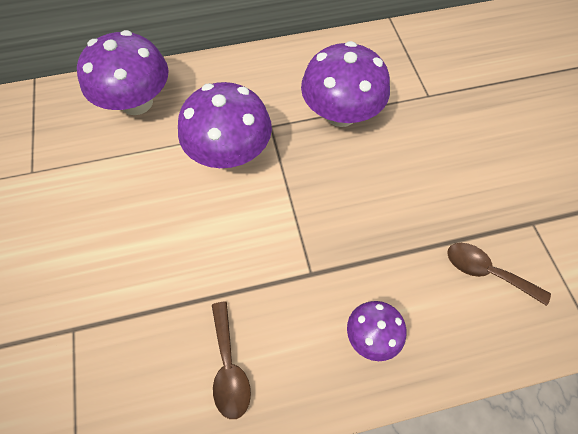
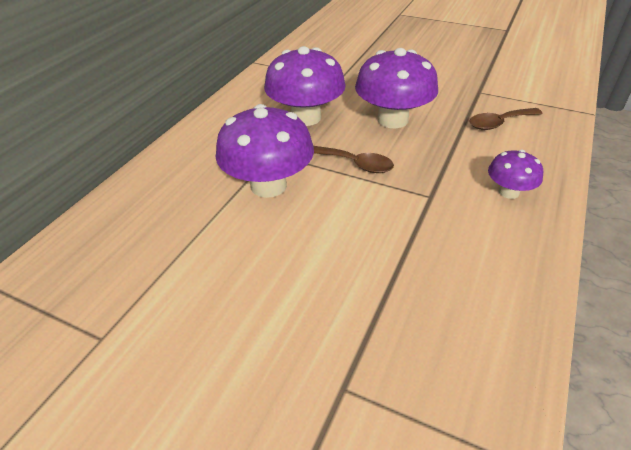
camera: 50 degrees left, 20 degrees down
purple mushroom [77,30,169,115] -> purple mushroom moved to [355,48,438,128]
brown spoon [212,301,251,419] -> brown spoon moved to [313,146,394,173]

